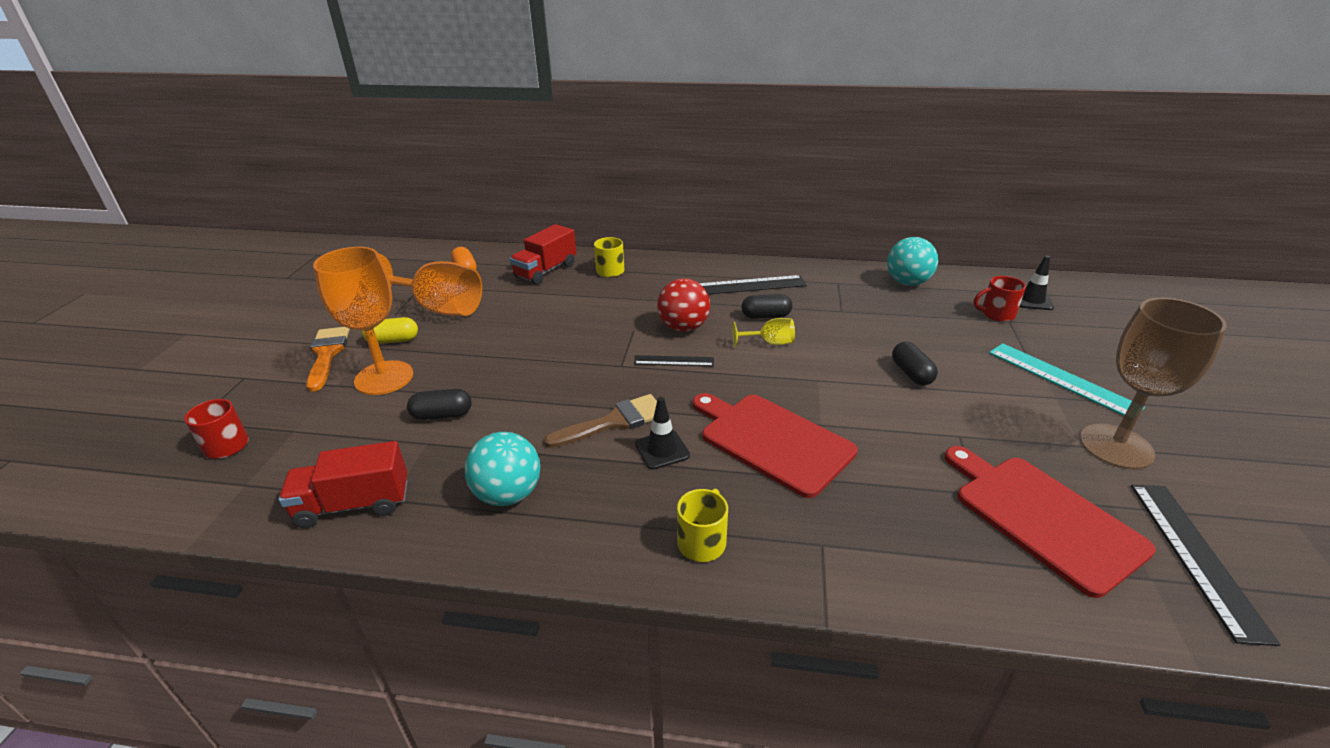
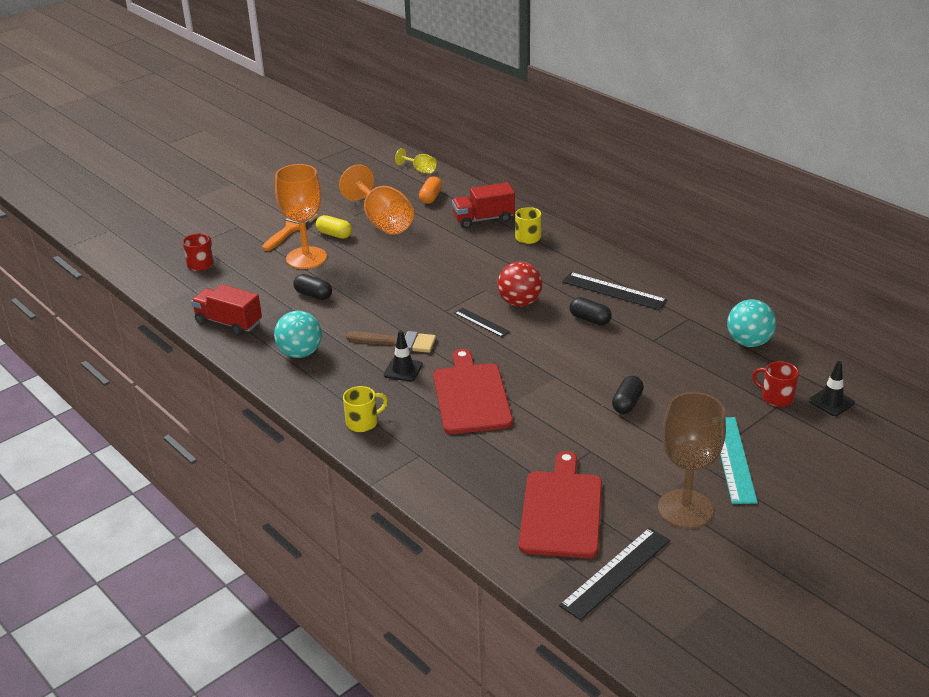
camera: 40 degrees right, 0 degrees up
yellow goblet [732,318,795,347] -> yellow goblet moved to [395,148,437,174]

